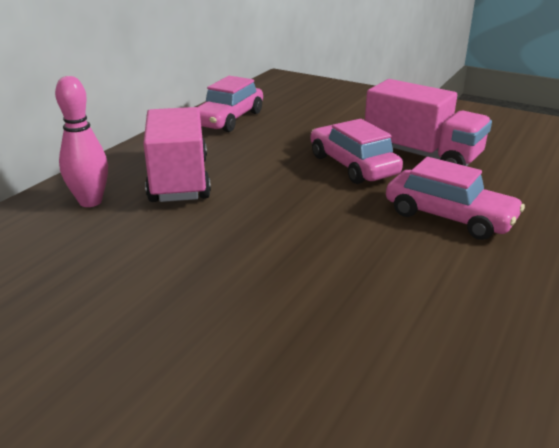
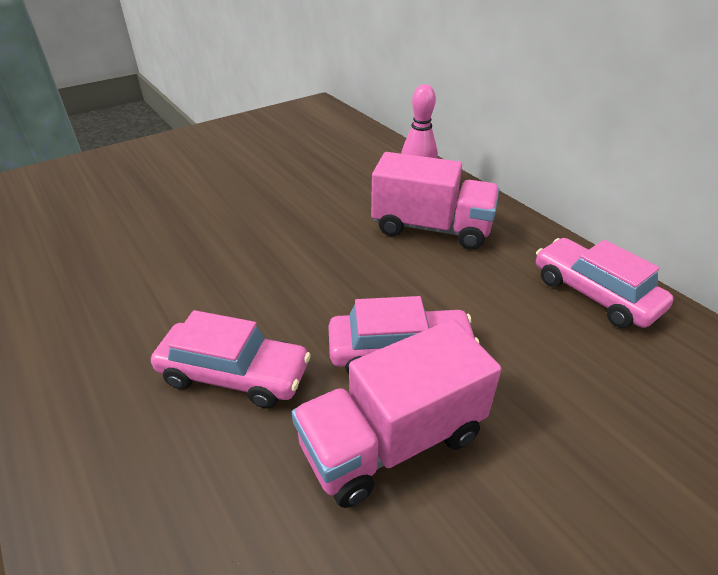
camera: 115 degrees right, 10 degrees up
pink car [386,157,525,240] -> pink car turned 135 degrees counterclockwise [151,310,311,408]

